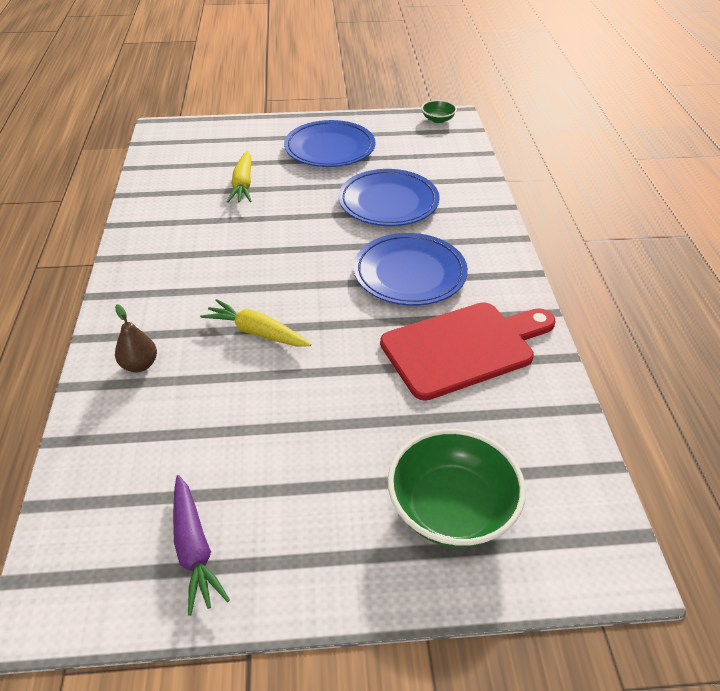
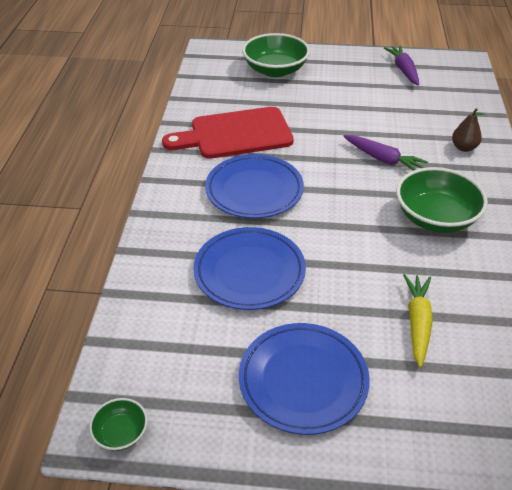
camera: 170 degrees left, 0 degrees up
yellow carrot [200,299,311,347] -> purple carrot [344,135,428,171]
none -> green bowl [396,167,488,233]

